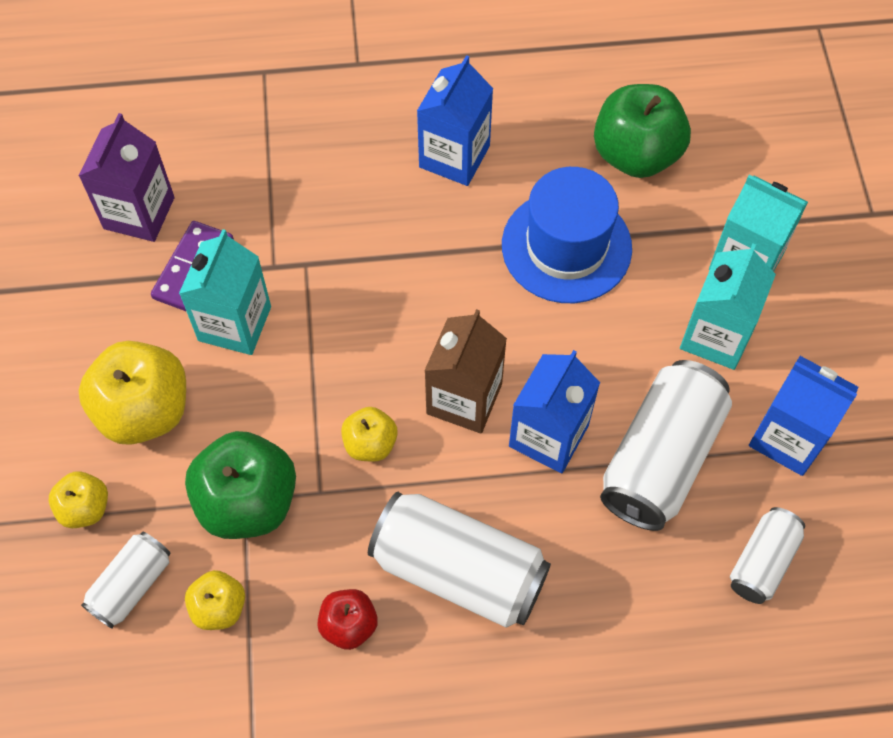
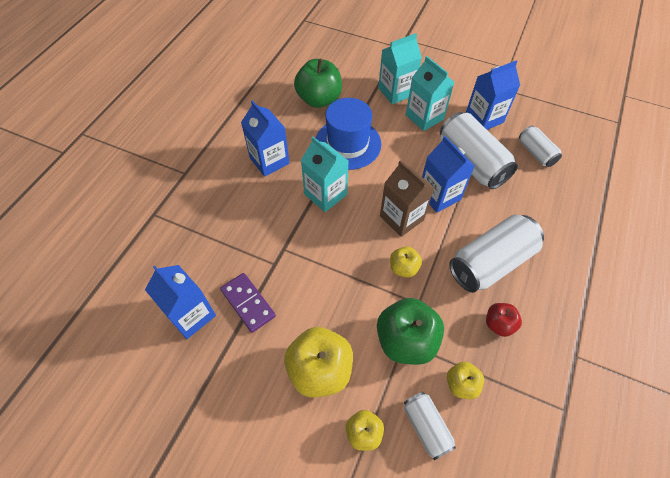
camera: 60 degrees left, 5 degrees down
purple carton [78,113,174,242] -> blue carton [145,265,216,339]
turquoise carton [179,229,271,355] -> turquoise carton moved to [301,137,348,212]

